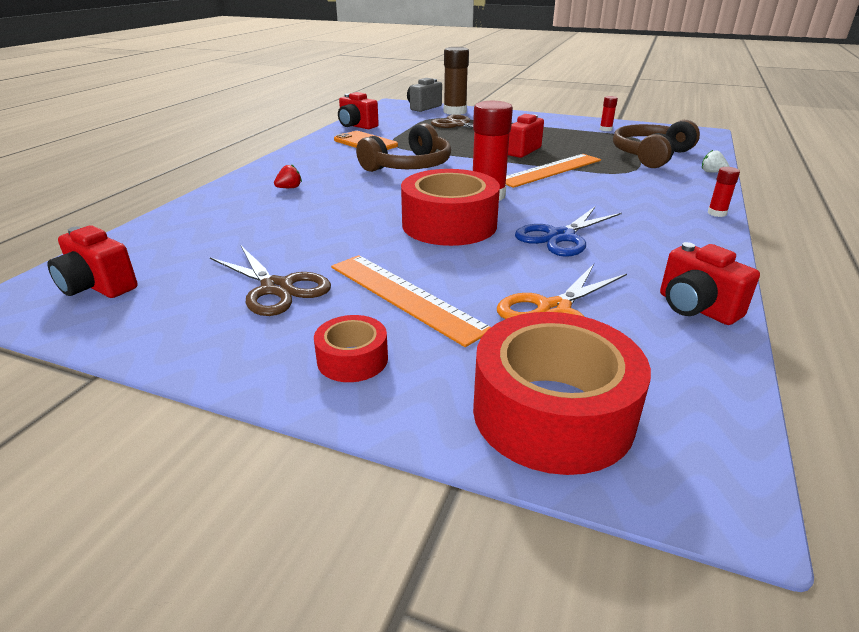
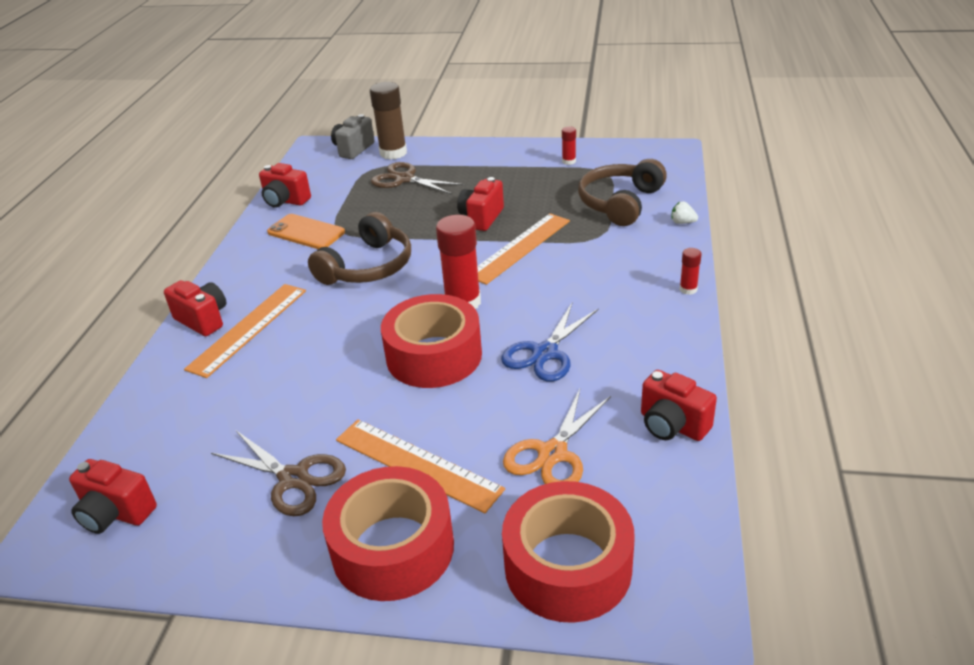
camera: 10 degrees left, 5 degrees up
red strawberry [274,164,302,188] -> orange ruler [184,284,306,378]
red tape [314,315,388,382] -> red tape [322,466,454,601], size x2.00
none -> red camera [164,280,226,336]

